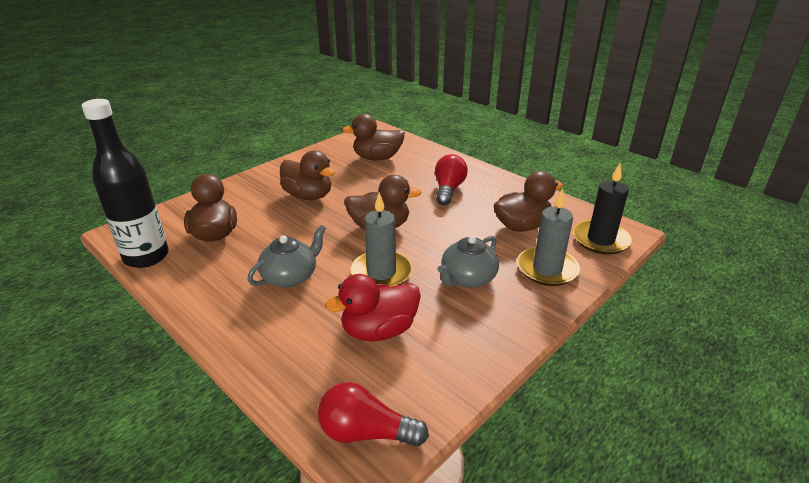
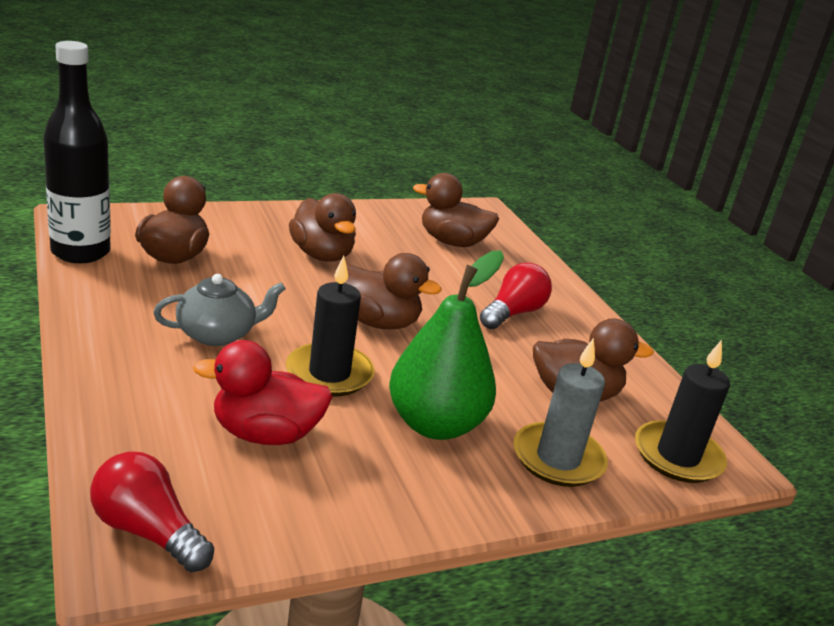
camera: 20 degrees right, 5 degrees down
grey candle [350,192,412,286] -> black candle [286,256,375,397]
grey teapot [437,236,499,288] -> green pear [389,250,504,440]

